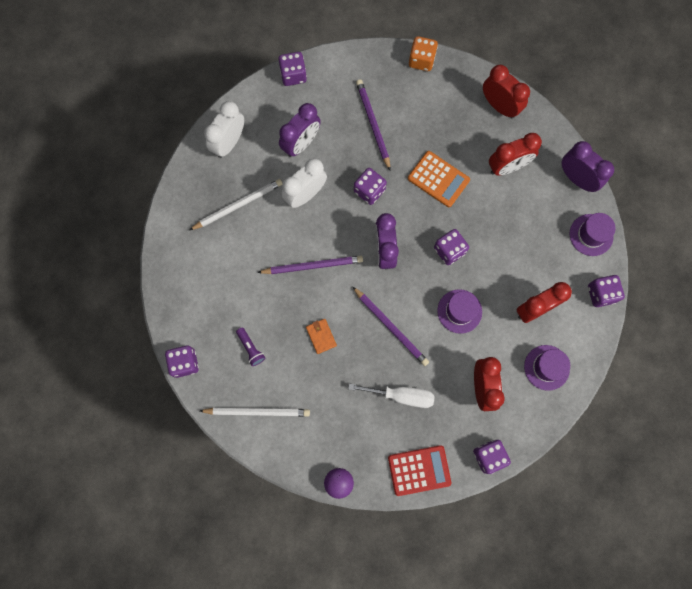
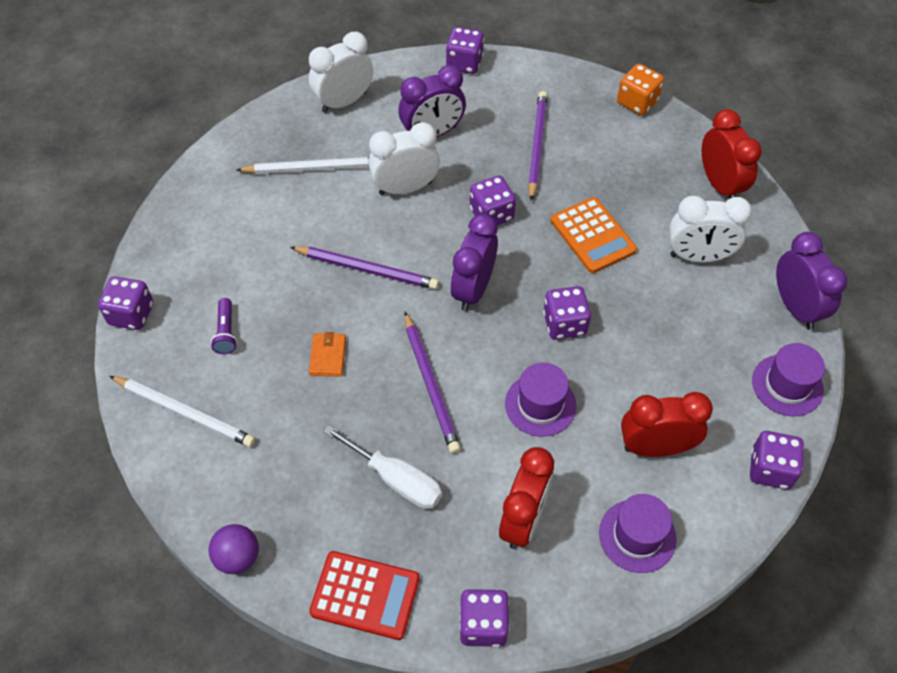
camera: 25 degrees right, 20 degrees down
red clock [489,133,542,176] -> white clock [669,196,752,263]

